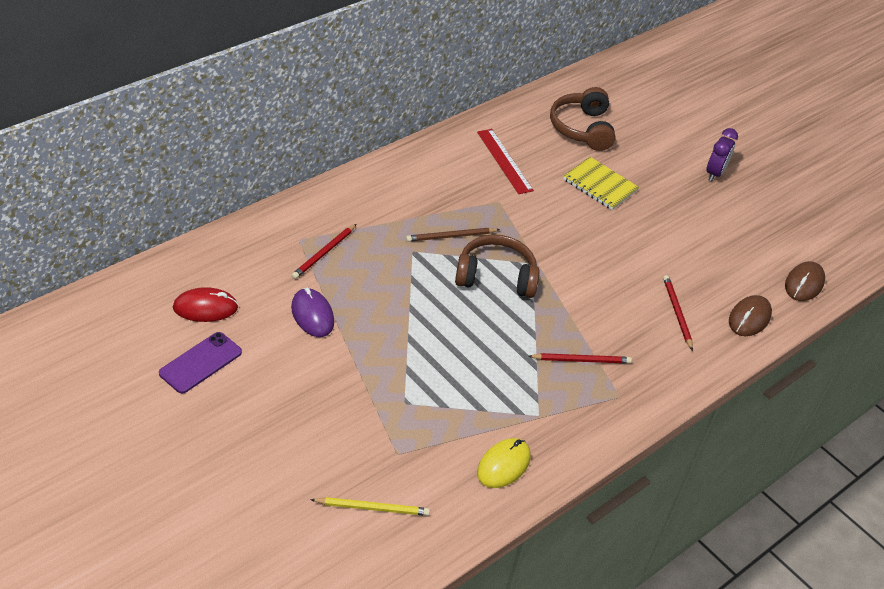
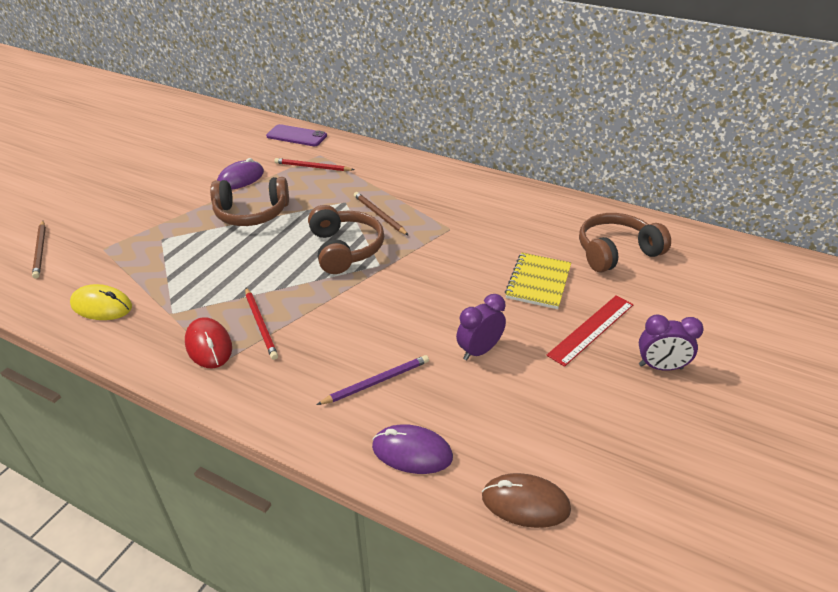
camera: 75 degrees right, 5 degrees down
purple phone [159,332,242,393] -> purple phone moved to [266,124,327,146]
red mouse [173,287,238,322] -> red mouse moved to [185,317,232,368]
yellow pencil [310,497,430,516] -> brown pencil [32,221,46,279]
red ruler [477,129,534,194] -> red ruler moved to [547,295,634,367]
red pencil [663,275,693,351] -> purple pencil [317,355,429,405]
brown mouse [729,295,772,336] -> purple mouse [372,424,453,474]
none -> brown headphones [210,177,289,226]
none -> purple clock [456,294,506,360]

